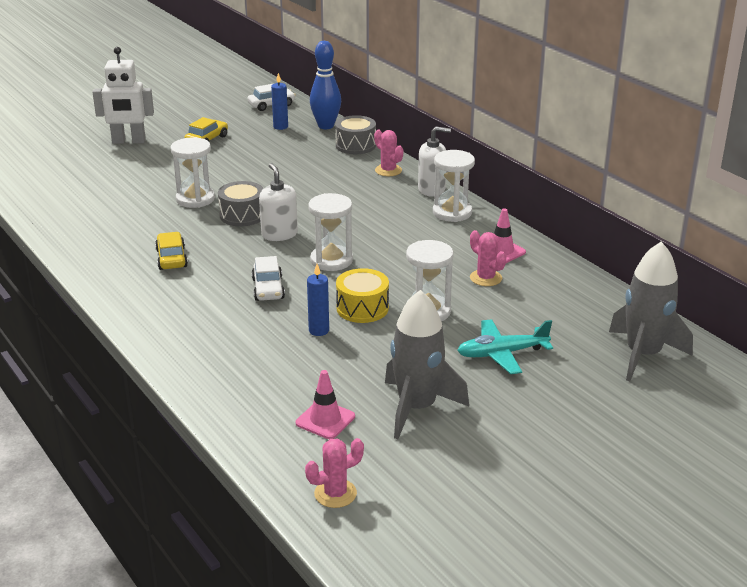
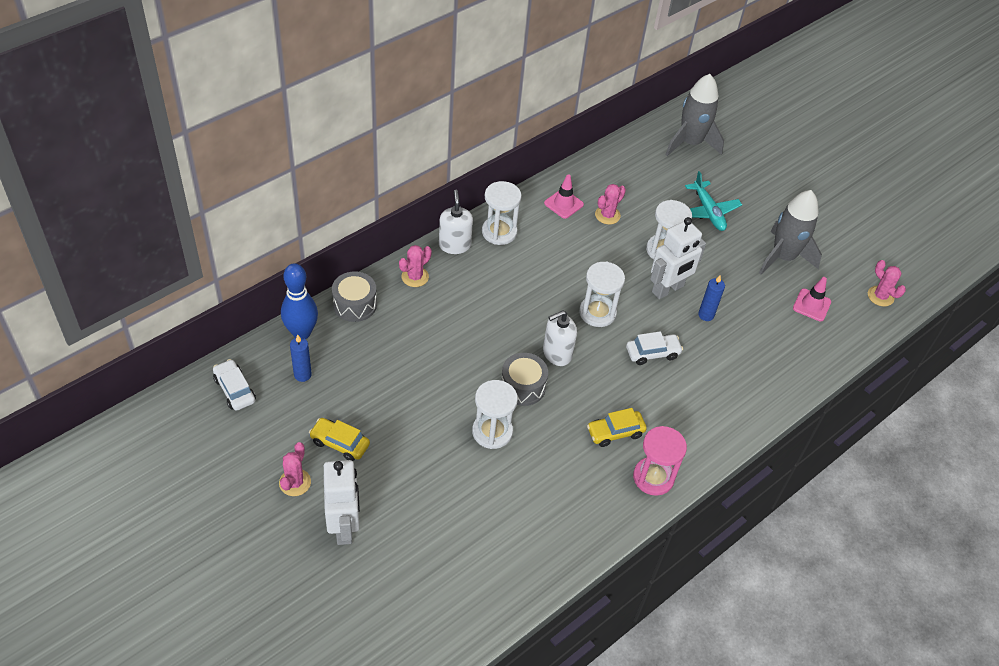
camera: 100 degrees left, 20 degrees up
yellow drum [336,268,389,323] -> white robot [650,217,706,299]
none -> pink cactus [279,442,311,496]
none -> pink hourglass [633,426,687,496]

